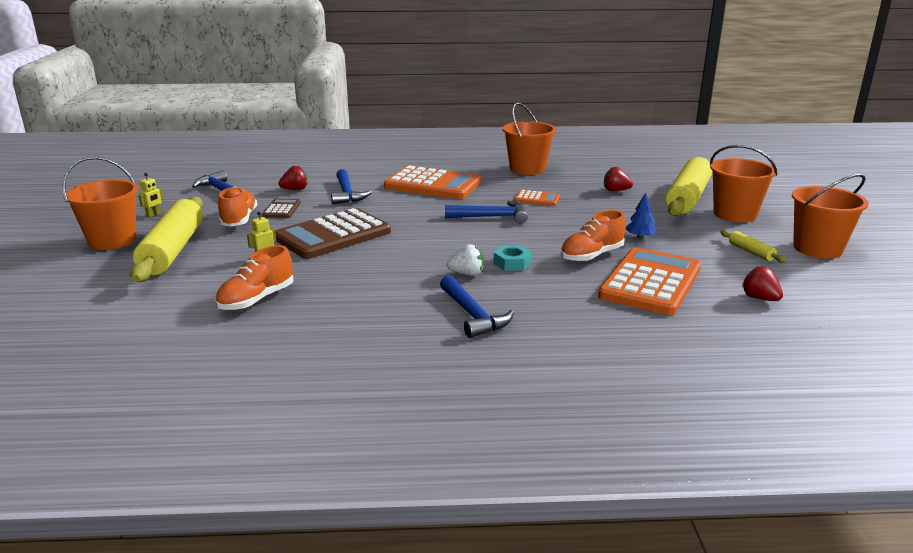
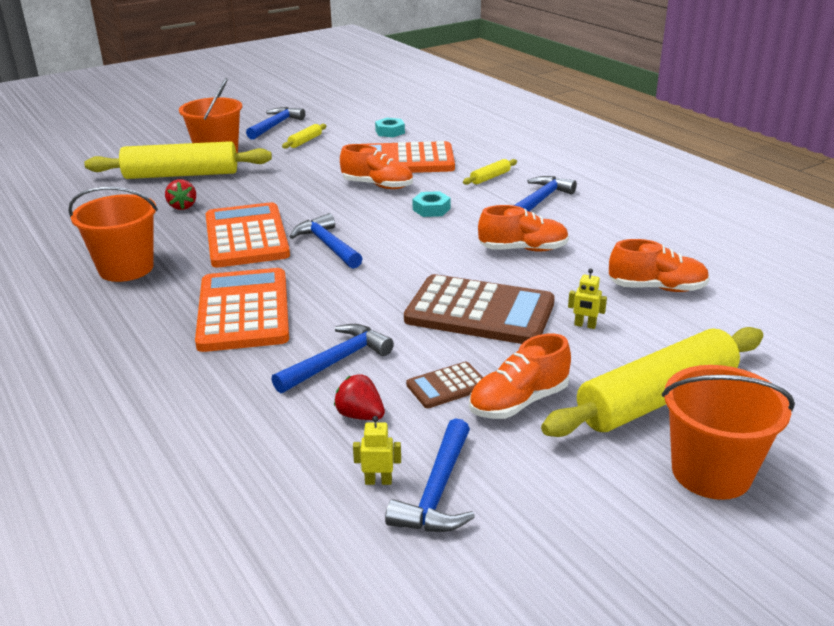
camera: 120 degrees left, 5 degrees up
yellow robot [138,173,163,218] -> yellow robot moved to [353,416,401,485]
white strawberry [447,244,484,276] -> none
orange calculator [514,190,560,206] -> orange calculator [206,202,290,268], size x2.14
blue tree [626,193,657,239] -> none
red strawberry [742,266,783,301] -> turquoise nut [375,118,405,137]
orange bucket [792,174,869,259] -> blue hammer [246,107,305,140]
none -> yellow rolling pin [463,159,517,185]
none -> orange shoe [478,205,569,251]

